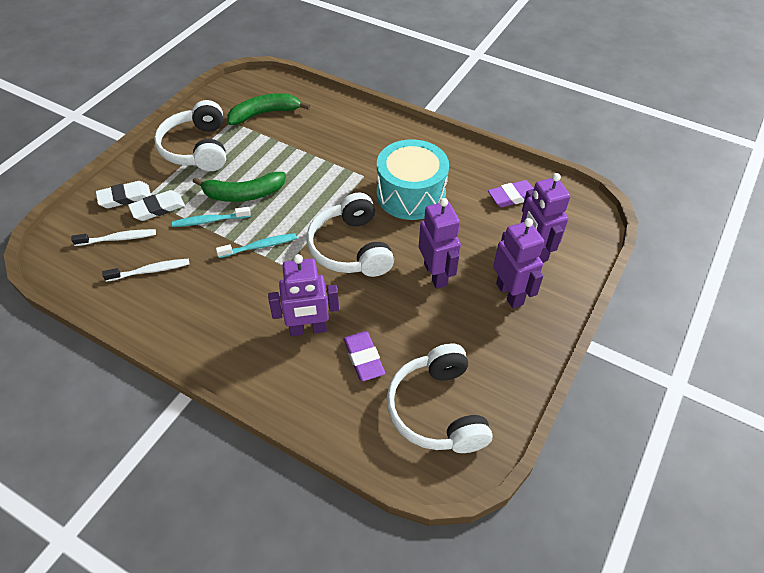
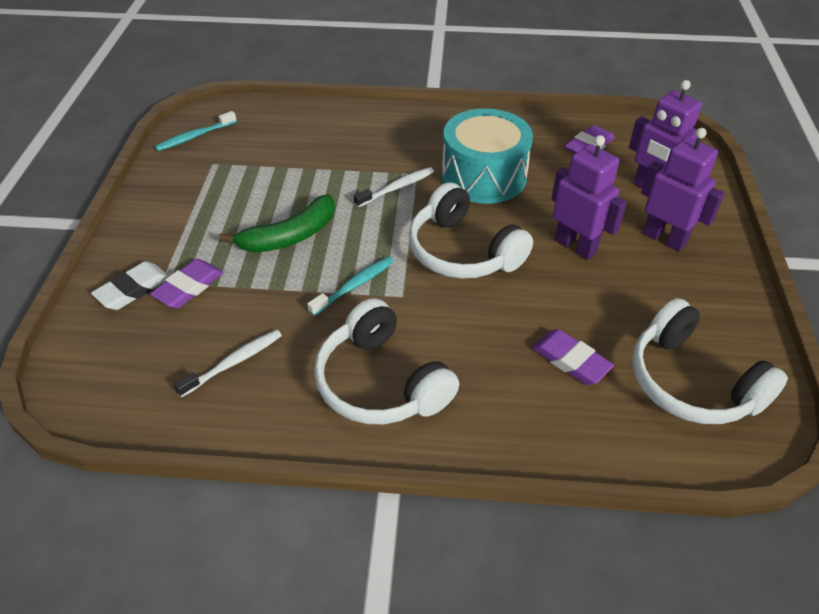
camera: 25 degrees left, 5 degrees down
white toothbrush [71,229,156,246] -> white toothbrush moved to [354,167,434,207]
white eraser [128,190,185,221] -> purple eraser [150,259,224,308]
white headphones [154,100,226,171] -> white headphones moved to [314,298,459,424]
turquoise toothbrush [172,207,251,227] -> turquoise toothbrush moved to [155,111,237,151]
green banana [227,93,310,125] -> none
purple robot [268,254,339,336] -> none

